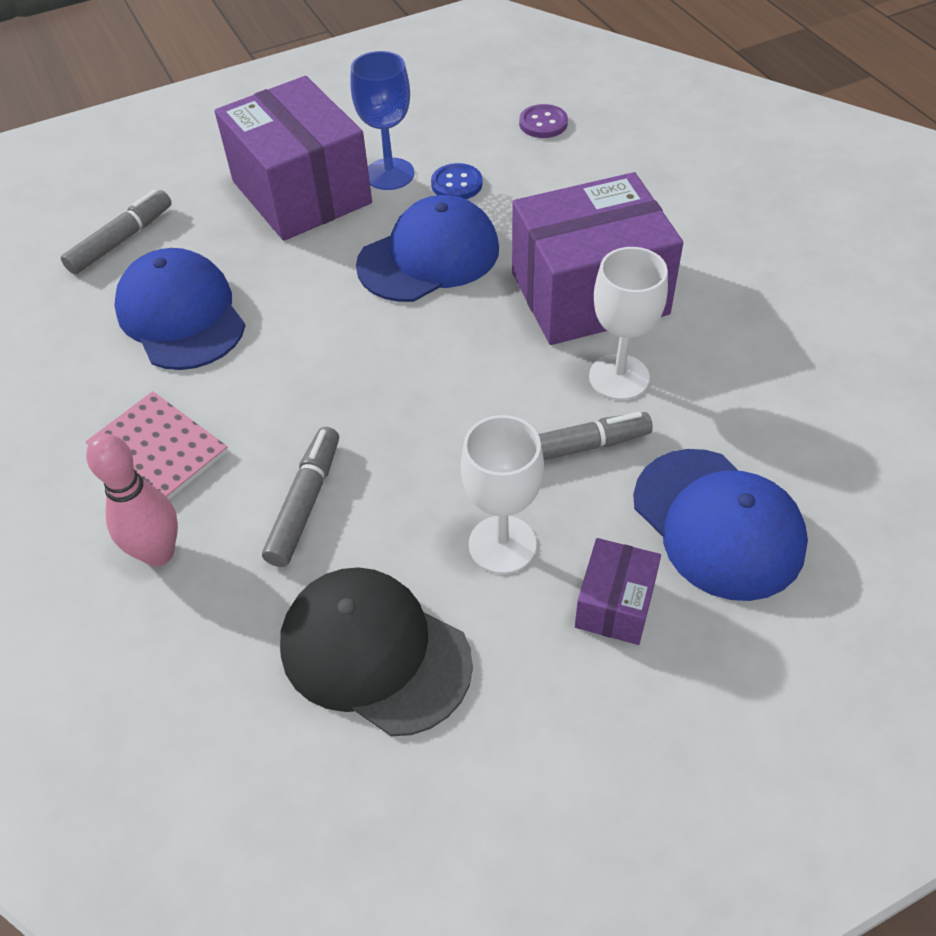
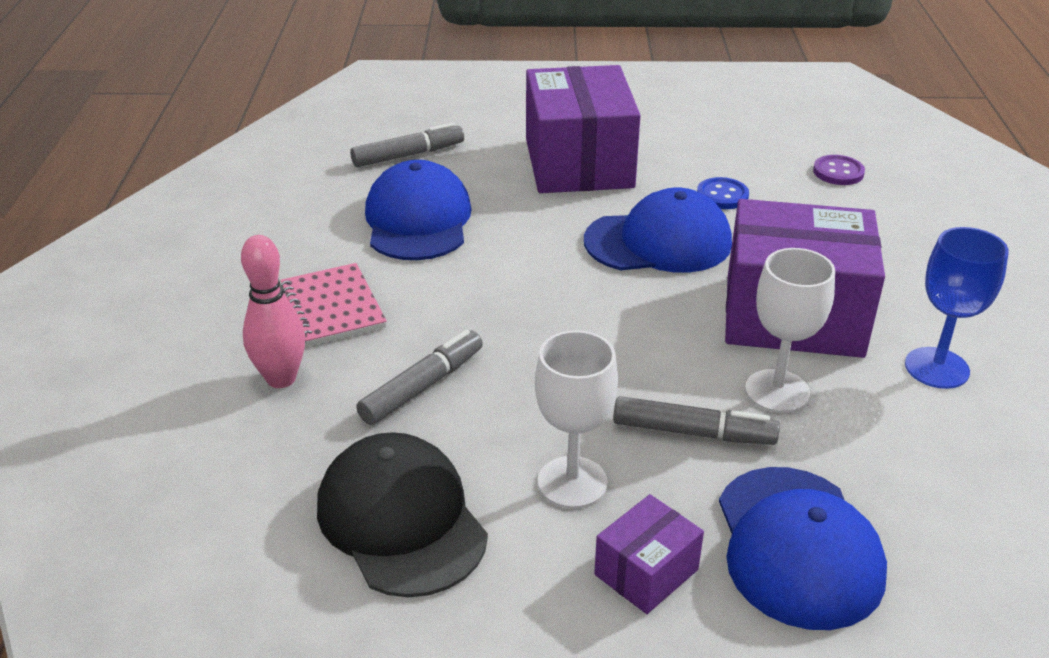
camera: 25 degrees right, 15 degrees down
blue goblet [350,51,415,190] -> blue goblet moved to [905,227,1009,389]

